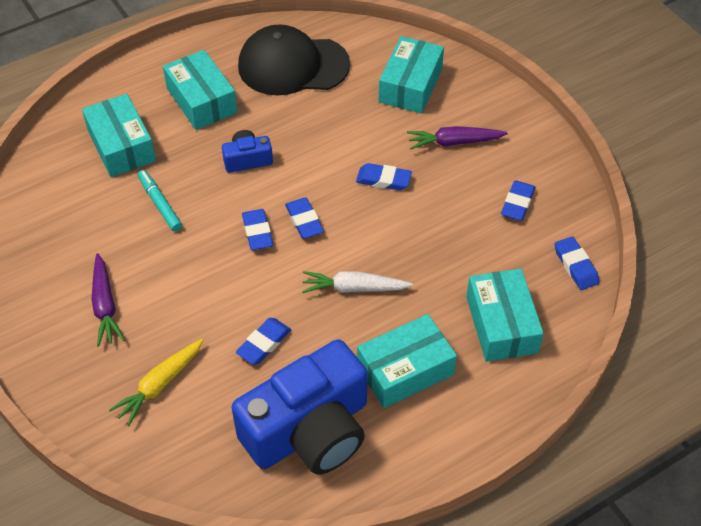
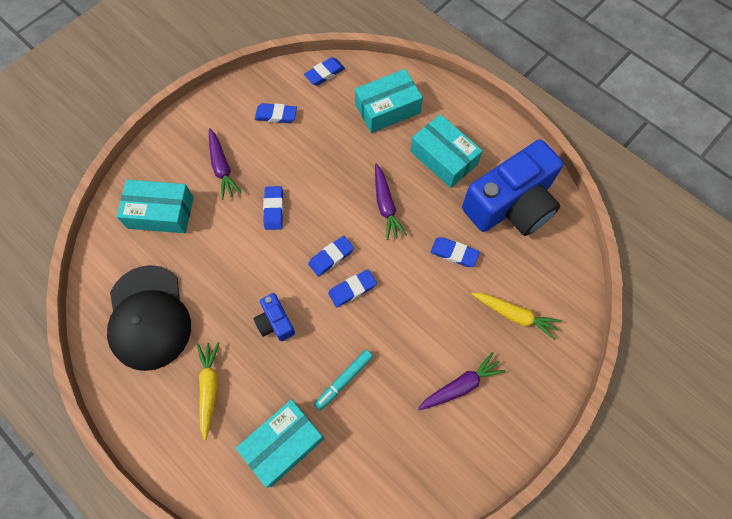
camera: 105 degrees left, 15 degrees up
turquoise box [163,50,237,130] -> yellow carrot [197,342,220,440]
blue camera [232,339,368,475] -> blue camera turned 105 degrees clockwise [462,140,563,236]
white carrot [302,271,413,293] -> purple carrot [375,163,407,240]

